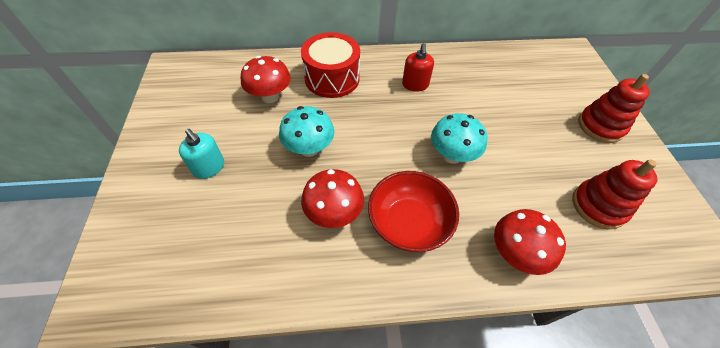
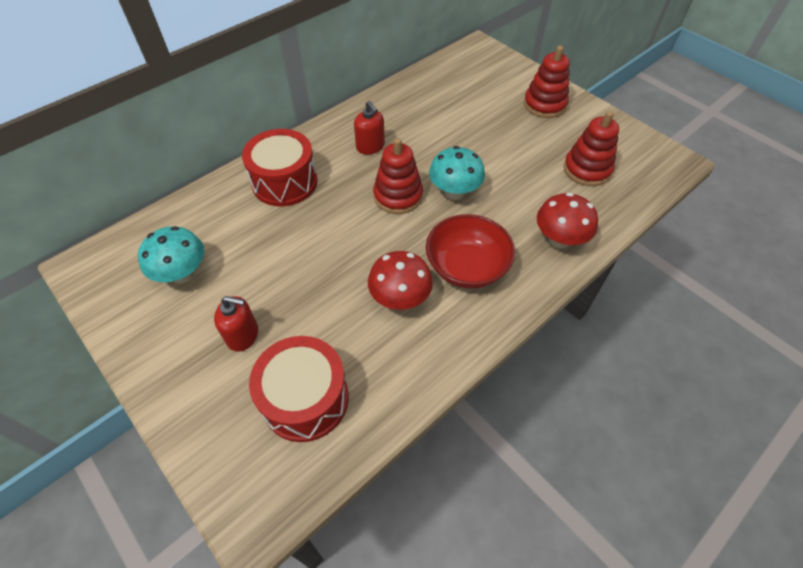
camera: 35 degrees left, 0 degrees up
turquoise soap dispenser [179,129,224,179] -> red soap dispenser [214,296,258,352]
red mushroom [241,56,291,103] -> none
turquoise mushroom [279,106,334,157] -> turquoise mushroom moved to [138,226,204,283]
none -> red drum [249,336,349,442]
none -> red stacking toy [373,138,423,214]

